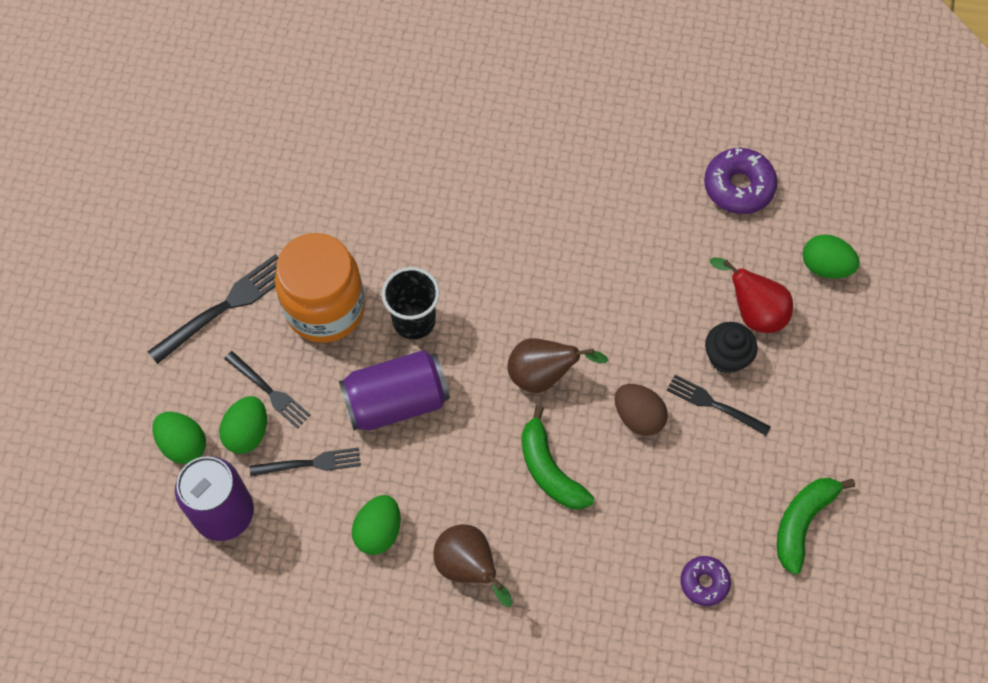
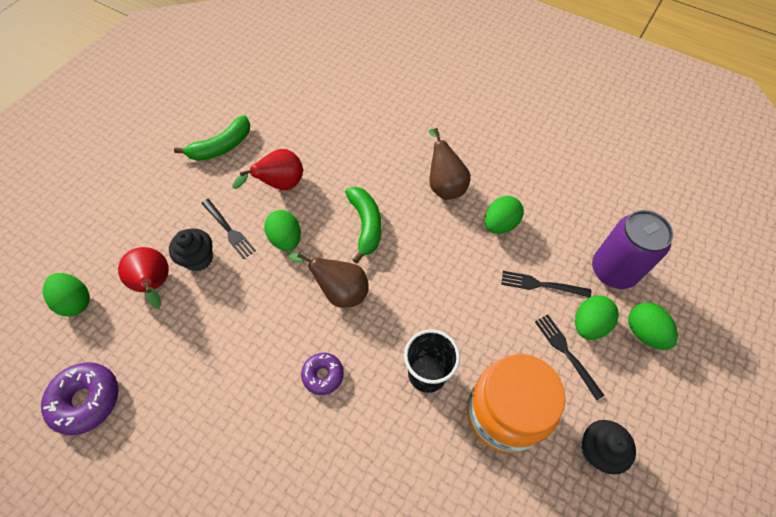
camera: 160 degrees left, 5 degrees down
black fork [147,254,278,364] -> black cupcake [581,420,636,475]
purple can [339,350,450,431] -> none
brown egg [615,384,668,436] -> green egg [264,210,301,251]
purple donut [680,556,731,606] -> purple donut moved to [301,353,344,395]
none -> red pear [232,149,303,190]

